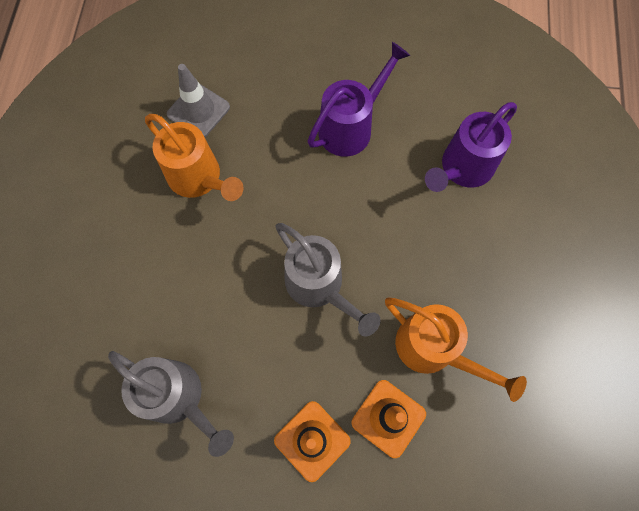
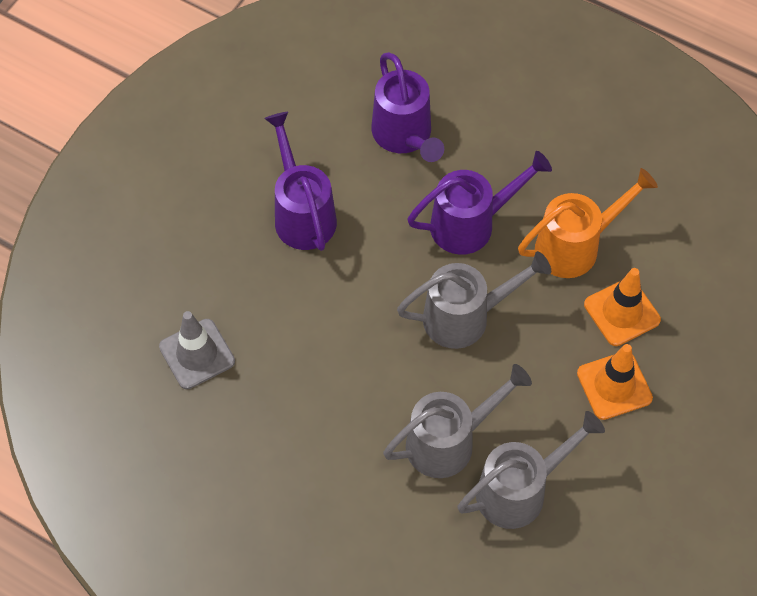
camera: 65 degrees left, 10 degrees down
orange watering can [145,114,243,201] -> none
none -> grey watering can [383,364,532,478]
none -> purple watering can [407,151,552,255]

